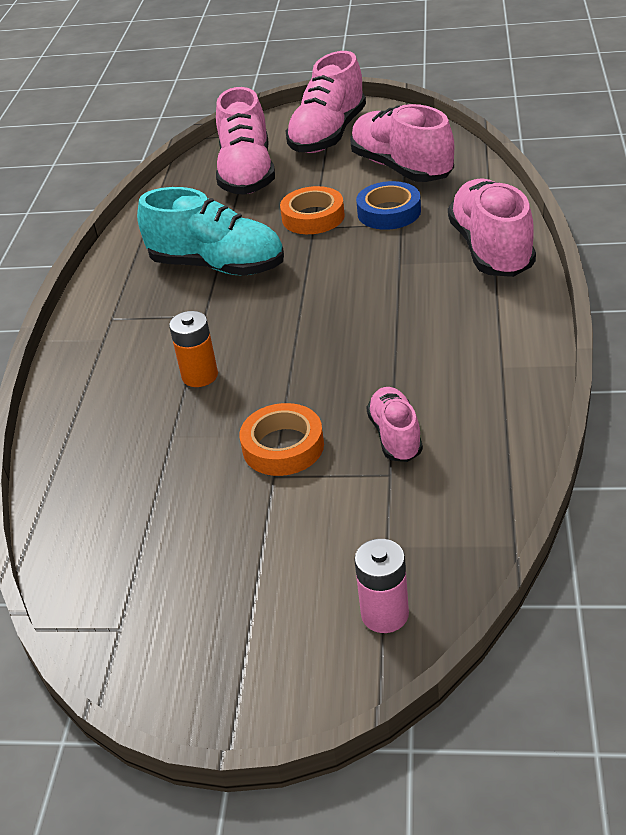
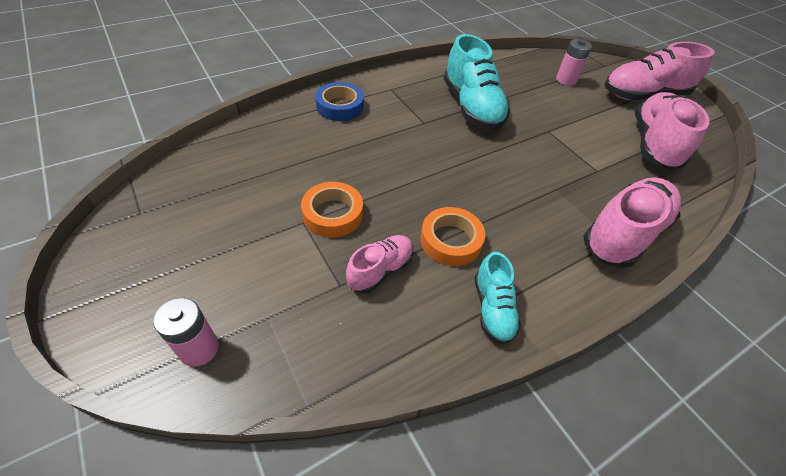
camera: 45 degrees right, 10 degrees up
orange battery [169,311,218,387] -> none
pink shoe [216,87,275,195] -> pink battery [556,39,592,86]
orange tape [280,186,345,234] -> orange tape moved to [420,207,485,266]
blue tape [356,181,421,230] -> blue tape moved to [315,82,364,121]
none -> turquoise shoe [475,252,521,345]

